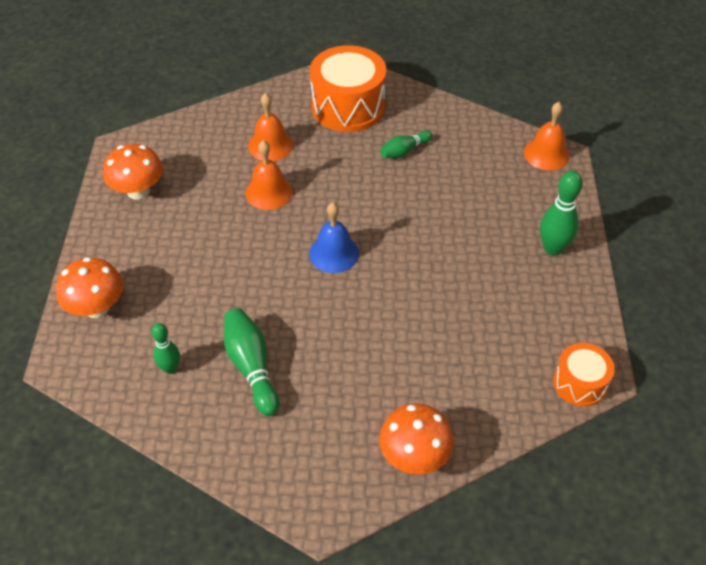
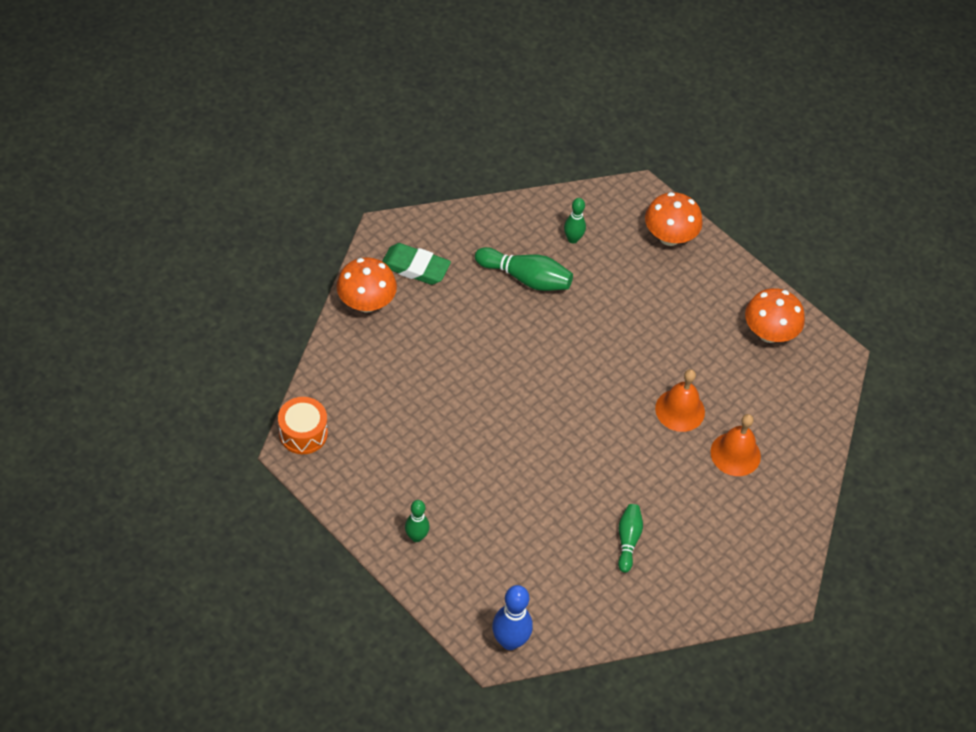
camera: 130 degrees right, 5 degrees up
blue bell [309,202,359,273] -> none
orange drum [310,45,386,132] -> none
orange bell [524,102,570,170] -> blue bowling pin [492,585,533,650]
green bowling pin [540,171,583,256] -> green bowling pin [405,500,429,542], size x0.63
none -> green eraser [382,243,451,285]

